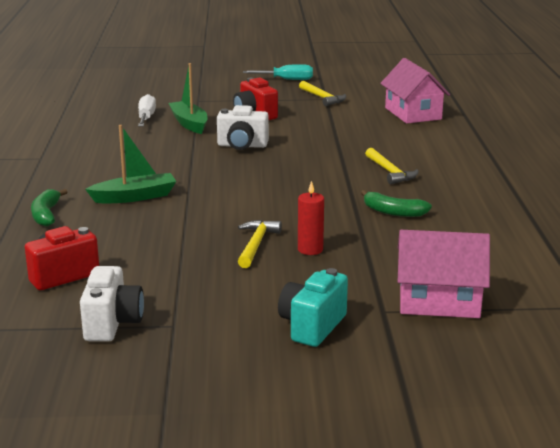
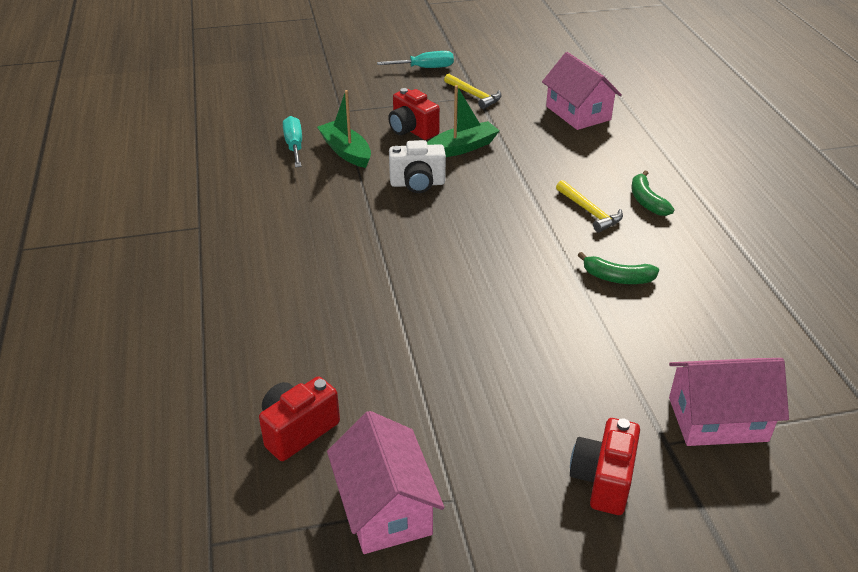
camera: 10 degrees left, 15 degrees up
green banana [31,189,67,226] -> green banana moved to [631,170,674,216]
white camera [80,266,144,342] -> pink house [327,411,444,554]
green boat [85,125,176,203] -> green boat moved to [427,85,500,157]
white screwdriver [138,94,156,126] -> turquoise screwdriver [283,116,302,167]
yellow hammer [238,220,282,268] -> none
turquoise camera [278,268,348,347] -> red camera [570,418,640,515]
red candle [298,181,324,255] -> none

